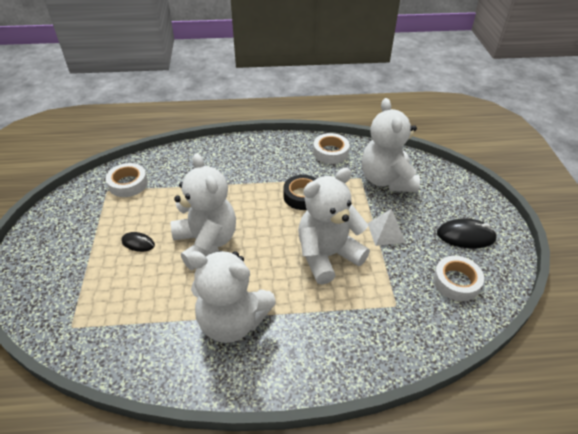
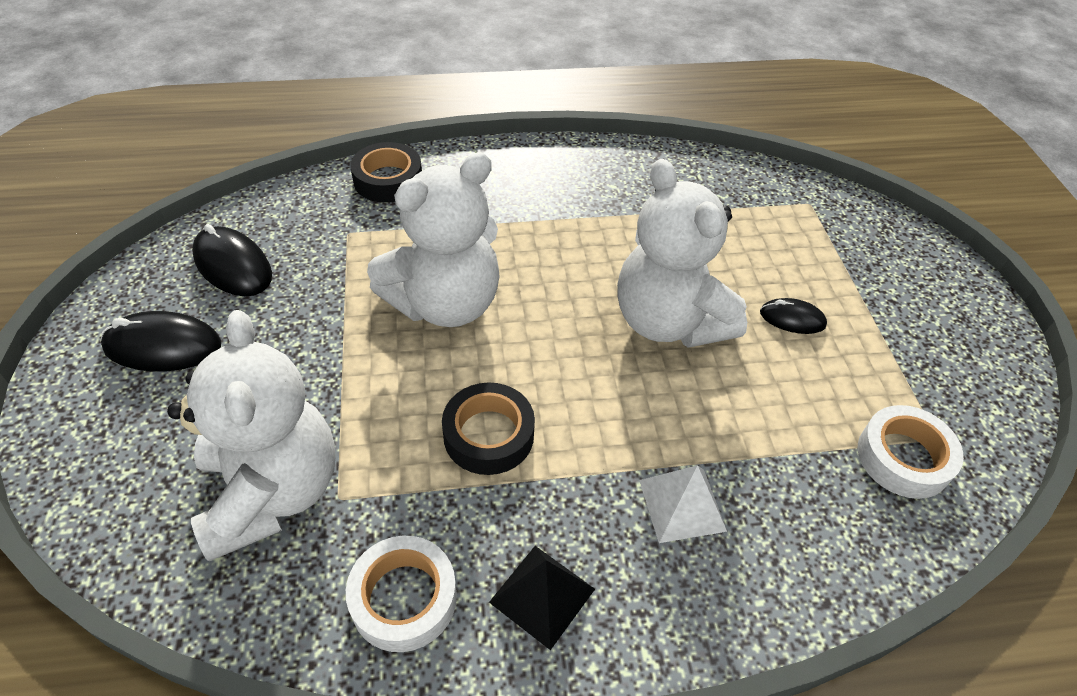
camera: 175 degrees right, 5 degrees up
white teddy bear [187,251,276,343] -> none
white pyramid [368,209,406,246] -> white pyramid moved to [639,465,727,543]
white tape [433,256,484,301] -> black mouse [192,224,272,296]
none -> black tape [350,142,422,203]
none -> black pyramid [489,546,595,650]

